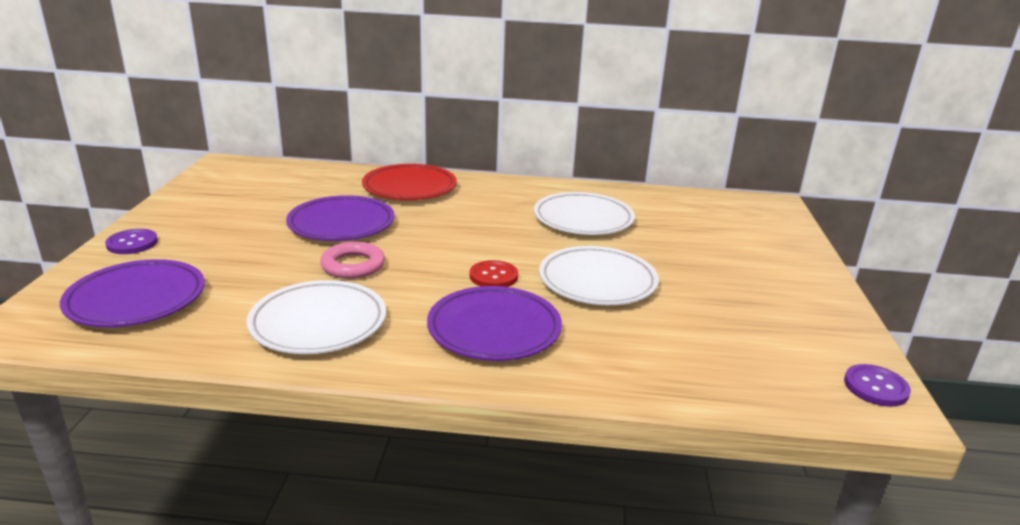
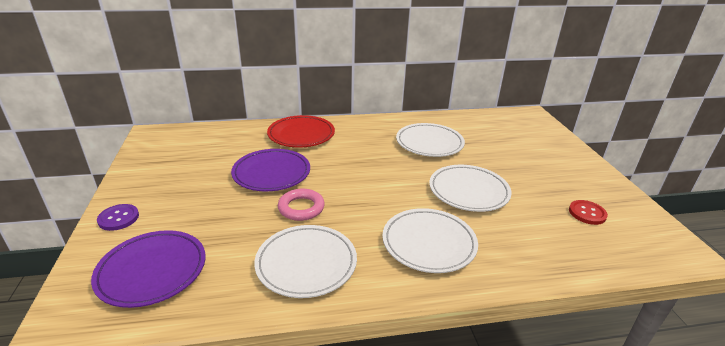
camera: 15 degrees left, 5 degrees up
purple plate [427,286,562,361] -> white plate [382,208,478,273]
red button [470,260,518,287] -> red button moved to [569,200,608,225]
purple button [844,364,911,407] -> none

